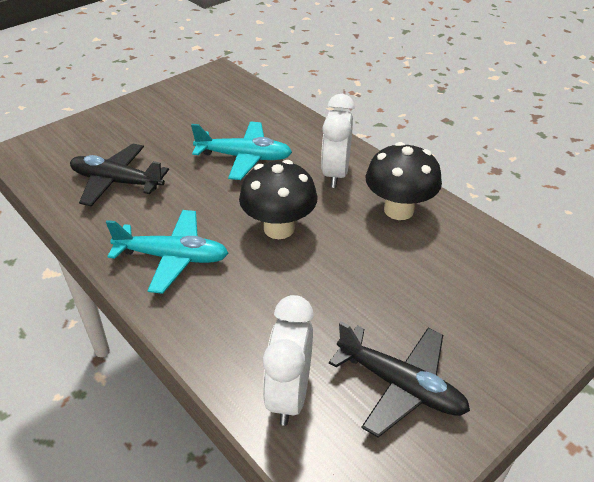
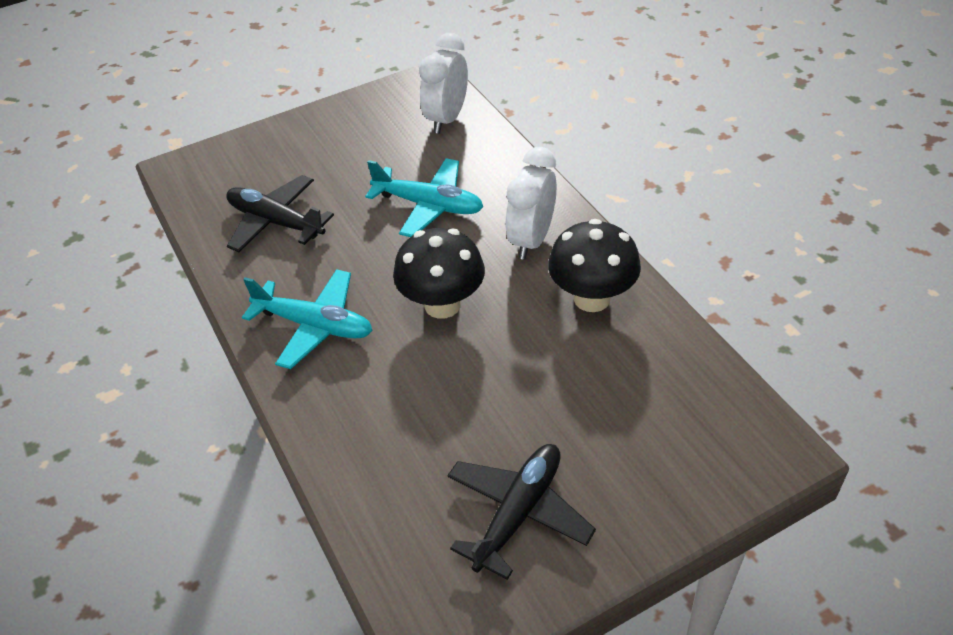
camera: 15 degrees right, 5 degrees up
white clock [263,295,314,426] -> white clock moved to [419,33,468,134]
black plane [329,322,470,437] -> black plane turned 105 degrees counterclockwise [447,444,596,580]

